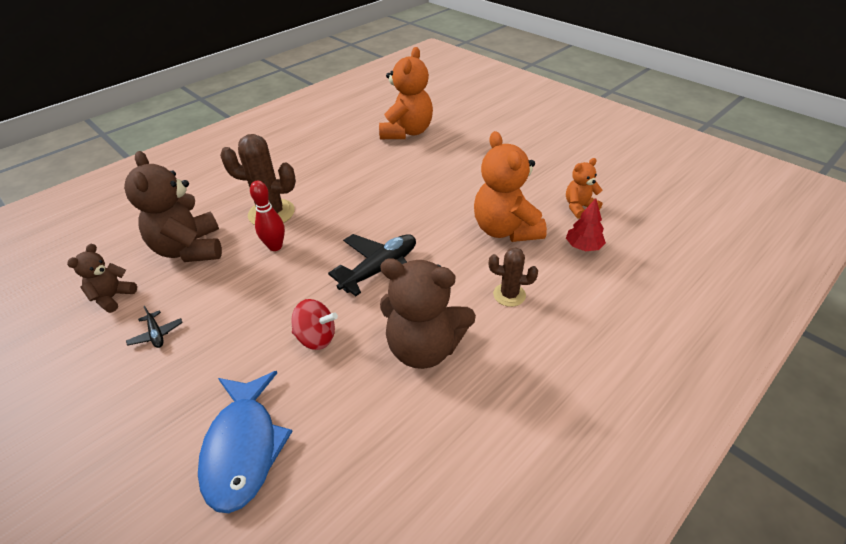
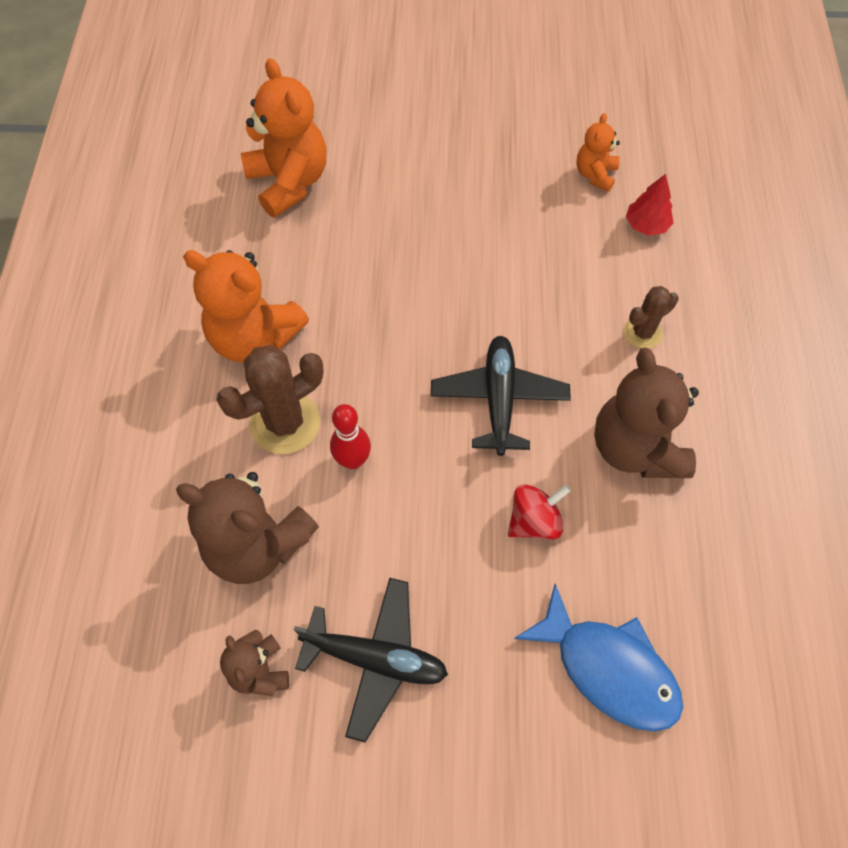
camera: 45 degrees left, 20 degrees up
black plane [126,306,183,348] -> black plane [294,578,448,743], size x2.19
brown teddy bear [380,258,476,369] -> brown teddy bear turned 105 degrees clockwise [594,348,699,478]
orange teddy bear [474,131,547,242] -> orange teddy bear moved to [183,250,309,363]

